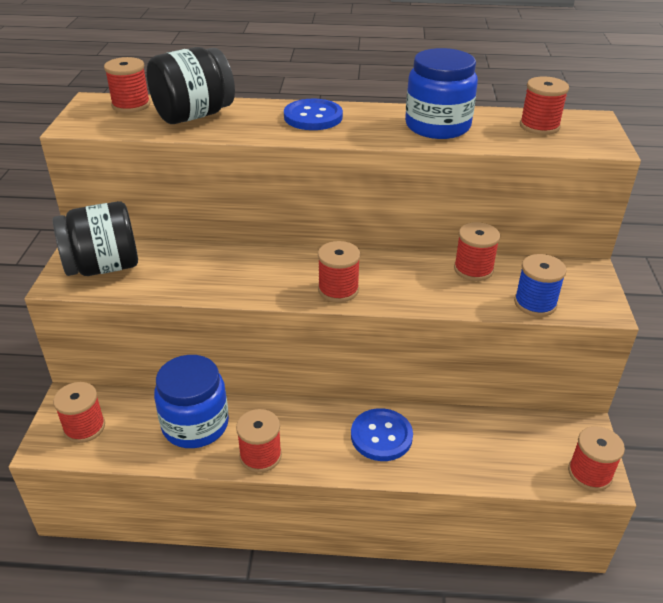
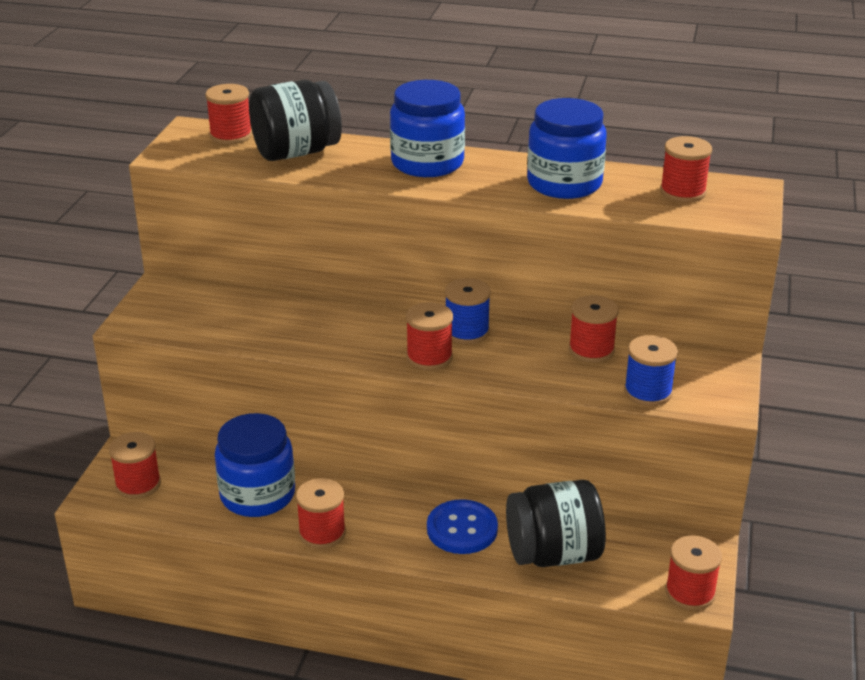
camera: 10 degrees right, 5 degrees down
black jar [53,201,138,276] -> black jar moved to [506,480,606,567]
blue button [284,98,343,130] -> blue jar [390,80,465,177]
none -> blue spool [445,278,491,344]

